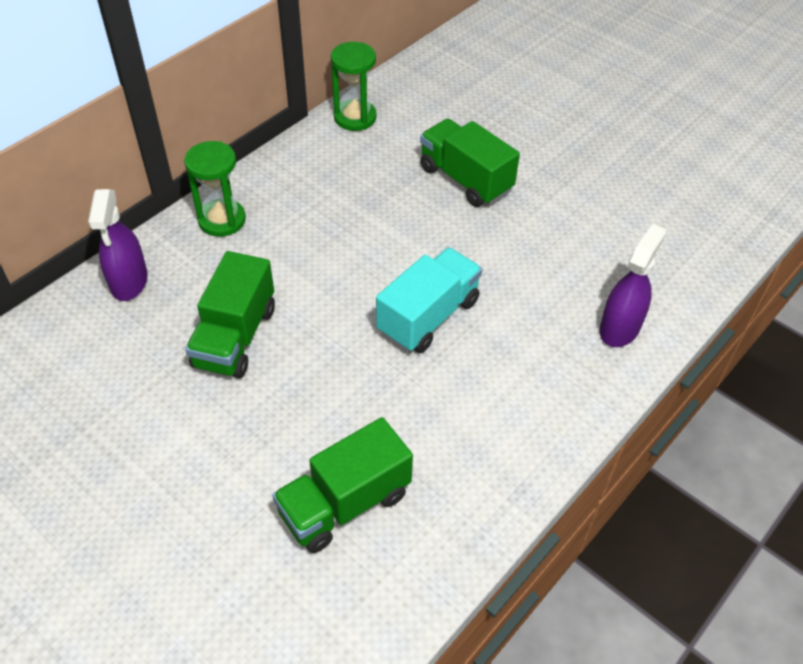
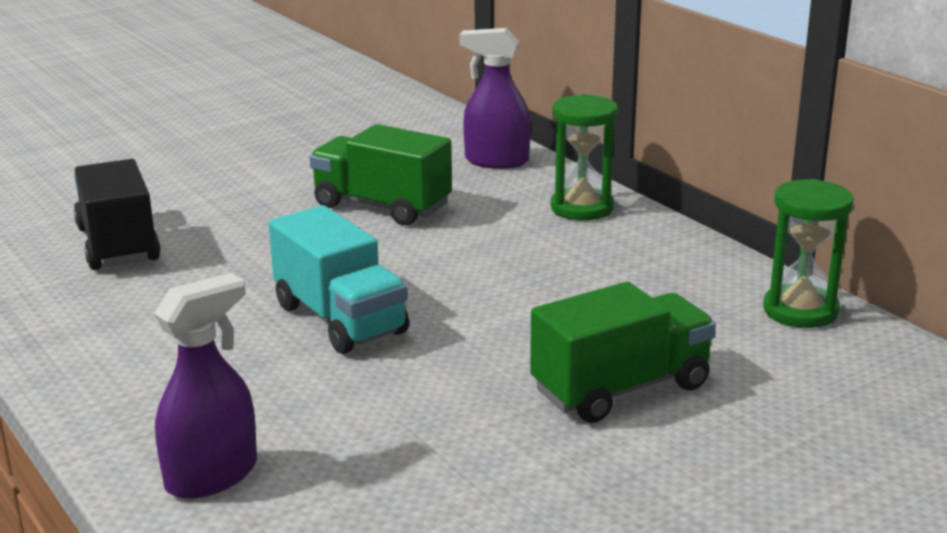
camera: 105 degrees right, 25 degrees down
green truck [272,417,413,553] -> black truck [74,159,161,270]
purple spray bottle [600,224,666,347] -> purple spray bottle turned 90 degrees counterclockwise [154,273,257,499]

